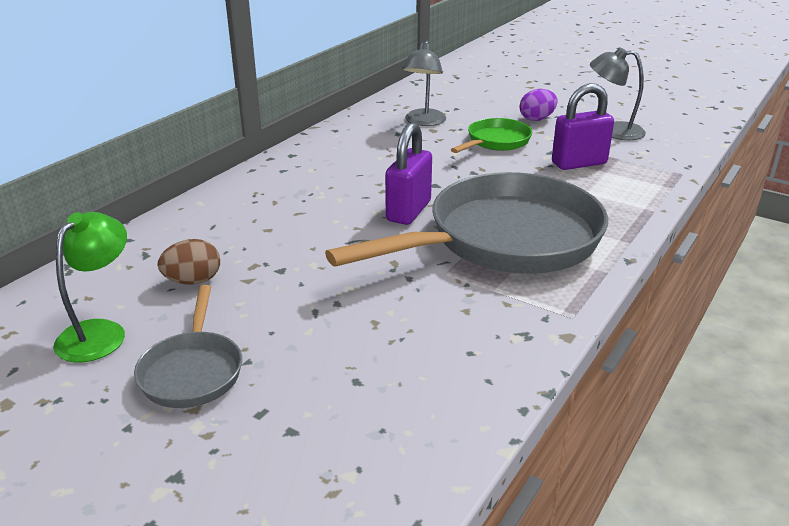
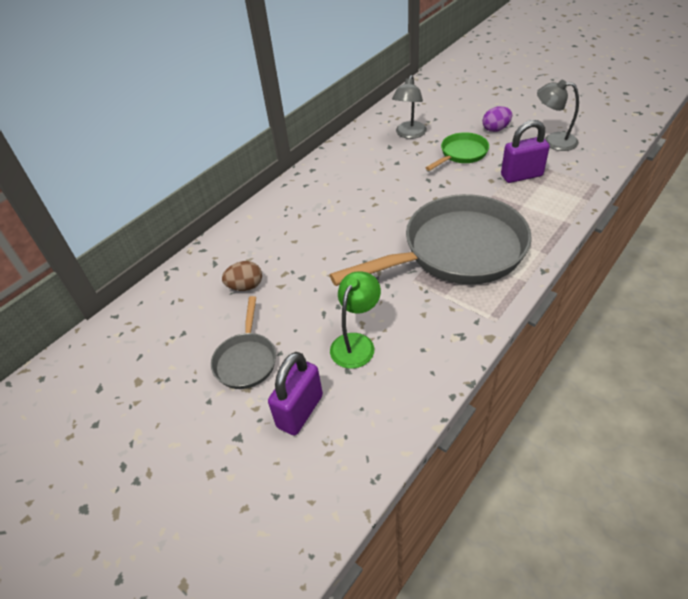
camera: 10 degrees right, 15 degrees up
green lamp [53,212,127,363] -> green lamp moved to [330,271,381,369]
purple padlock [385,122,432,225] -> purple padlock moved to [268,352,323,436]

